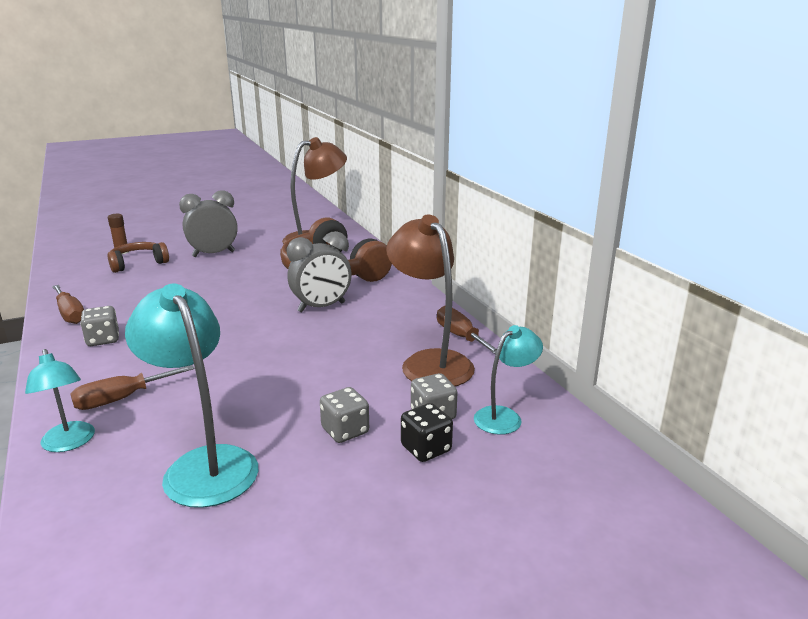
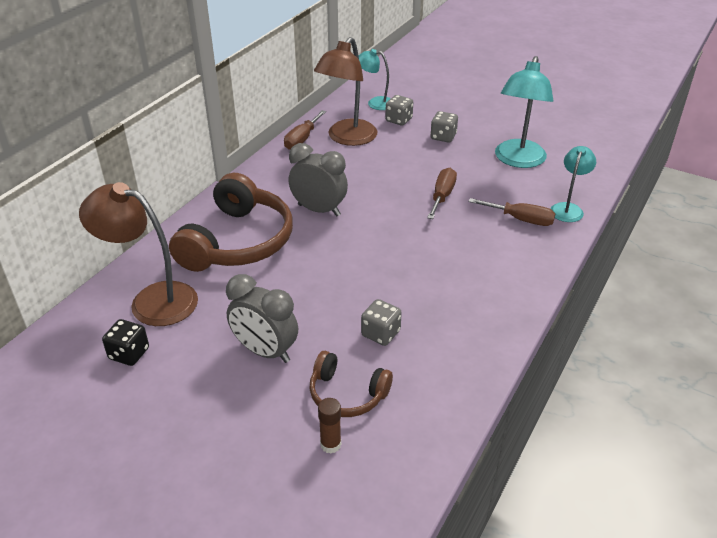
camera: 125 degrees left, 15 degrees up
brown screwdriver [52,285,84,324] -> brown screwdriver moved to [427,168,457,219]
grey dice [80,306,119,346] -> grey dice moved to [361,299,402,346]
black dice [401,403,453,462] -> black dice moved to [102,319,149,366]

